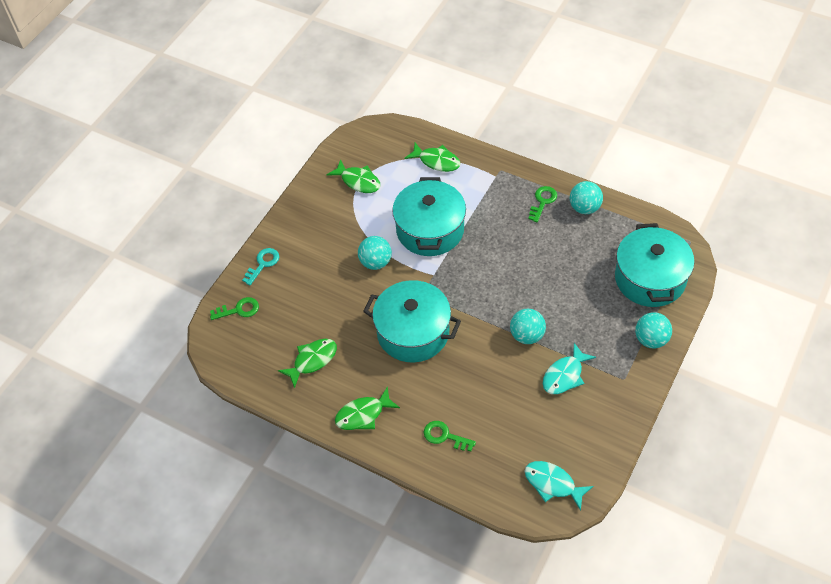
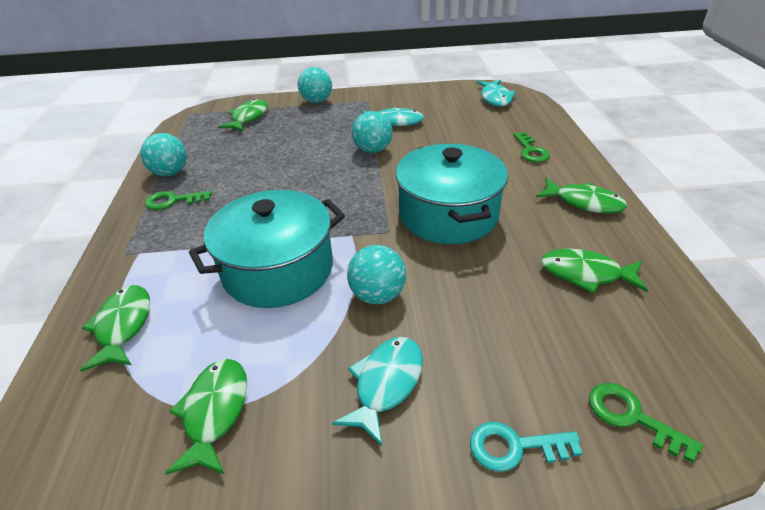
camera: 125 degrees left, 15 degrees down
turquoise pot [615,223,694,307] -> green fish [218,99,268,132]
none -> turquoise fish [332,337,423,446]

